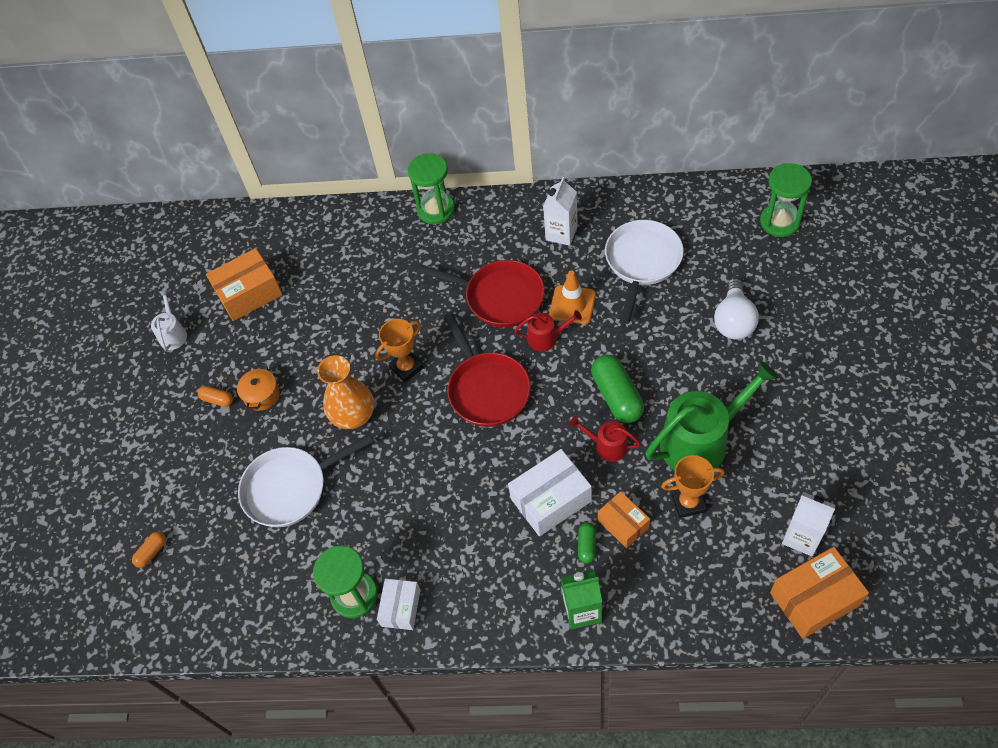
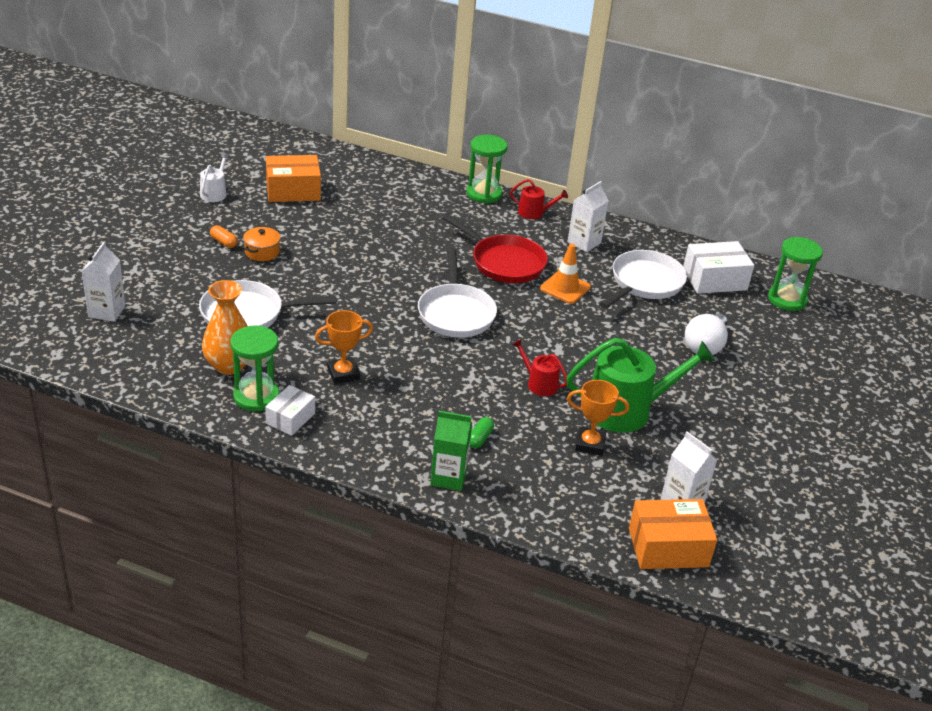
camera: 10 degrees right, 20 degrees down
orange capsule [132,532,166,568] -> white carton [81,241,125,322]
orange vase [317,355,374,429] -> orange vase moved to [202,280,248,375]
orange trophy [375,319,424,382] -> orange trophy moved to [315,310,373,384]
red pan [443,312,531,427] -> white pan [418,249,497,338]
white box [508,449,592,536] -> white box moved to [683,241,754,294]
red watering can [514,310,582,351] -> red watering can moved to [510,179,568,219]
green capsule [591,354,644,423] -> none
orange box [598,491,650,548] -> none

